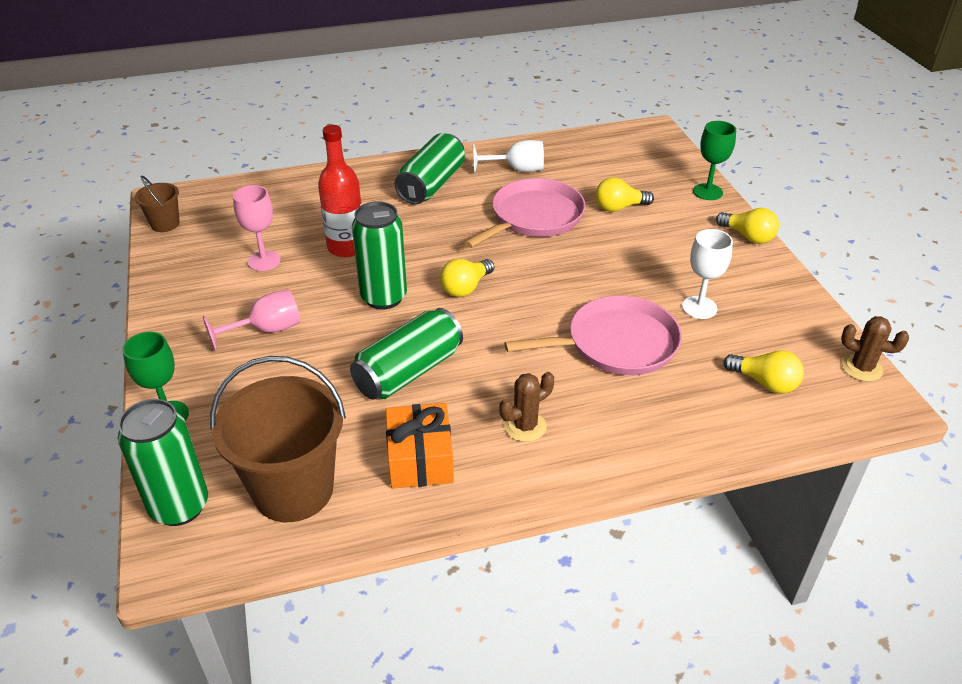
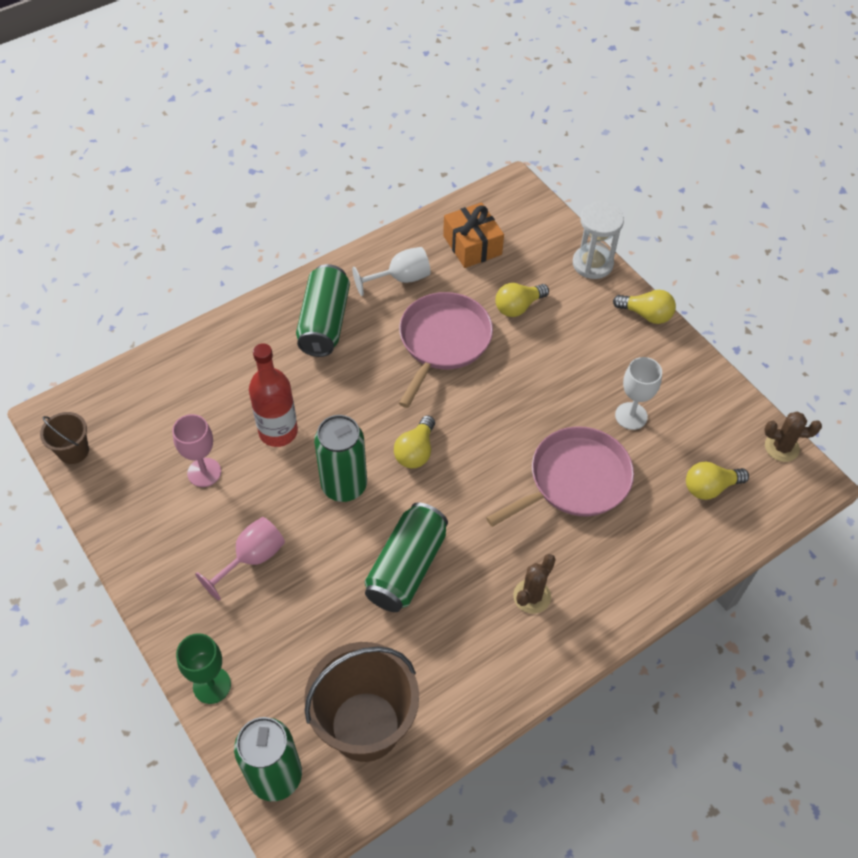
camera: 20 degrees left, 15 degrees up
orange gift [386,403,454,489] -> orange gift moved to [443,202,504,268]
green goblet [693,121,736,200] -> white hourglass [573,202,624,279]
yellow light bulb [723,350,804,394] -> yellow light bulb turned 150 degrees clockwise [686,462,749,500]

